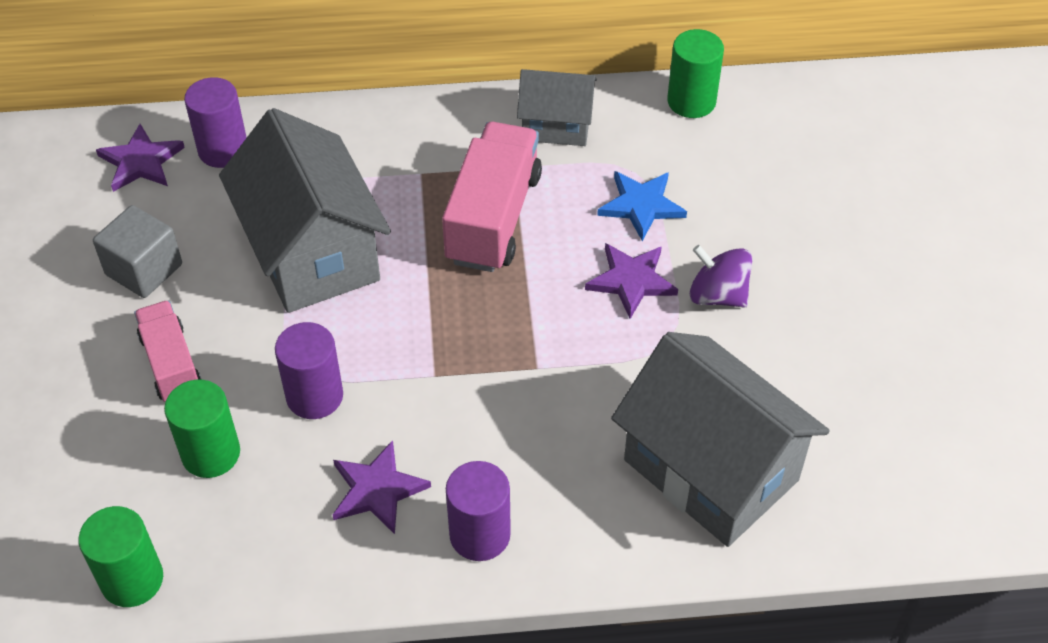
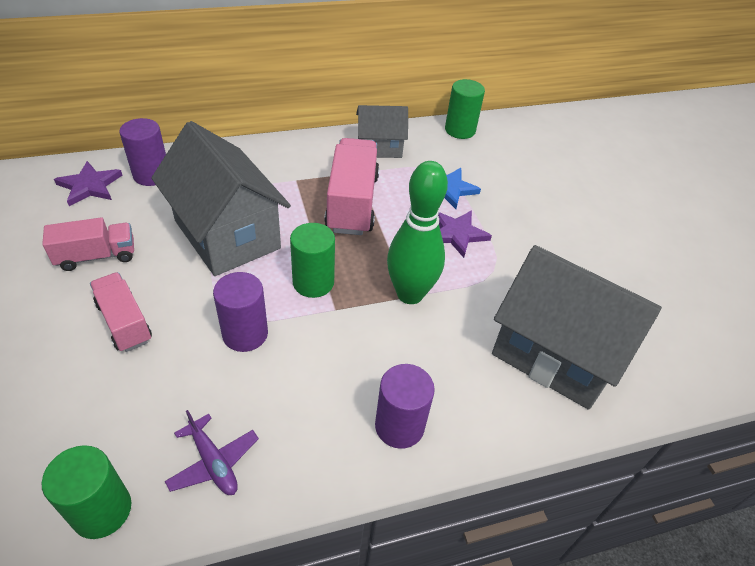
camera: 15 degrees left, 5 degrees down
grey cube [93,205,182,298] -> pink truck [42,217,134,271]
green cylinder [164,380,240,478] -> green cylinder moved to [290,223,335,298]
purple star [333,440,431,534] -> none
purple spinning top [690,245,753,308] -> none
none -> purple plane [165,410,259,495]
none -> green bowling pin [387,161,448,304]

